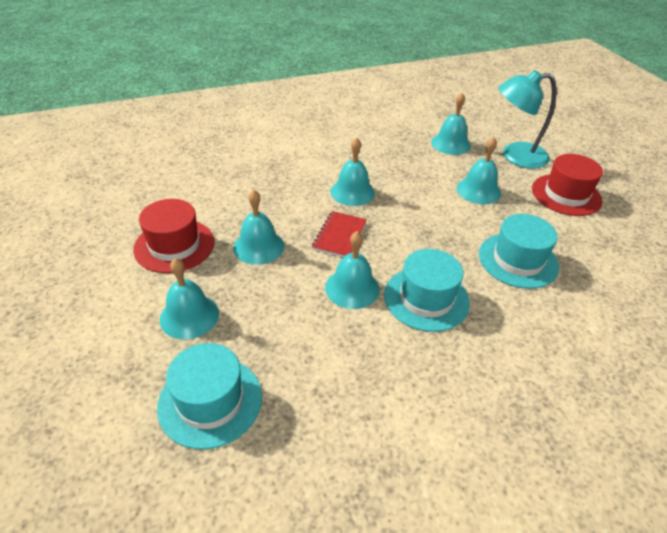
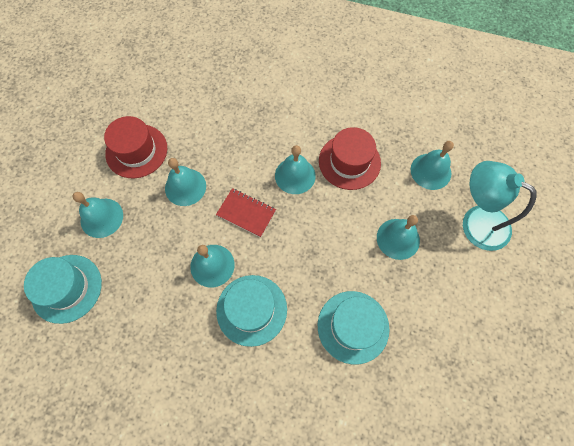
camera: 40 degrees right, 25 degrees up
red notebook [312,211,367,257] -> red notebook turned 60 degrees clockwise [216,188,276,237]
red hat [532,154,603,216] -> red hat moved to [319,127,381,190]

